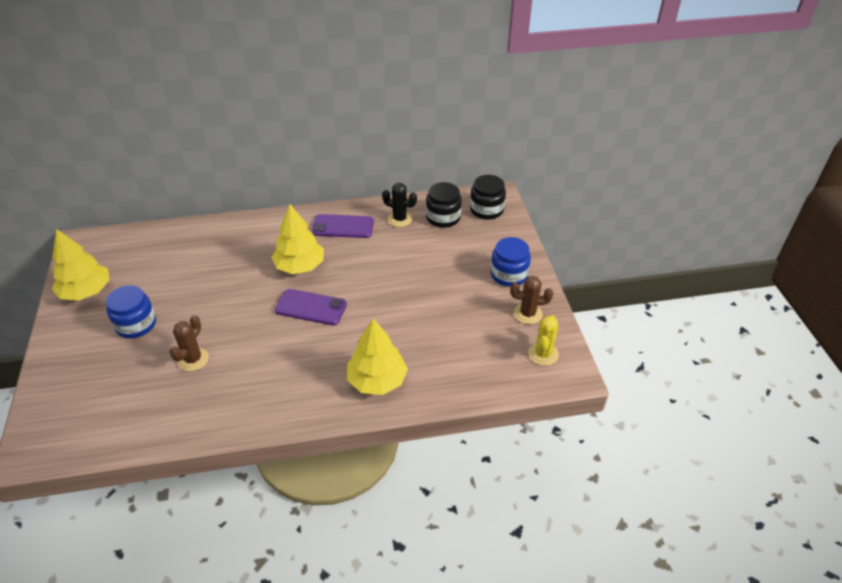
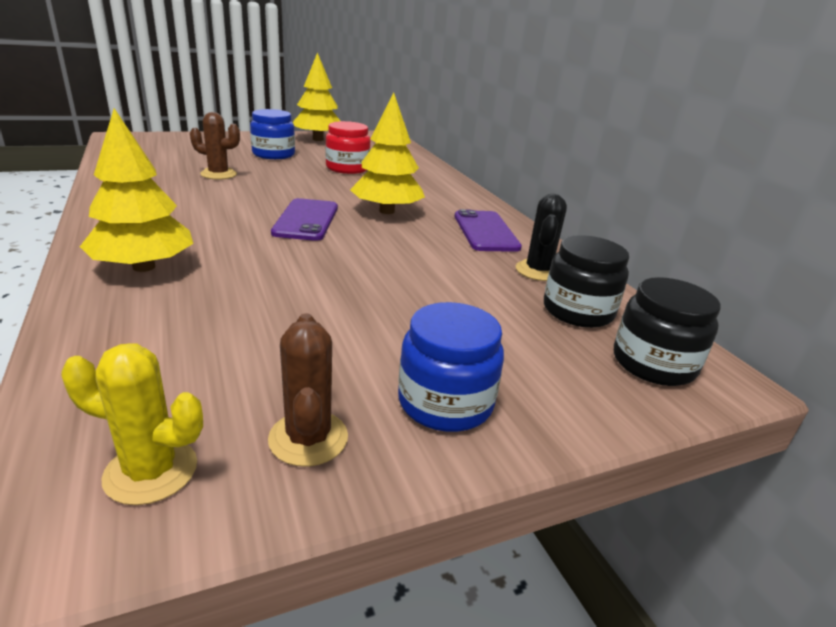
camera: 75 degrees right, 15 degrees down
none -> red jar [325,121,370,174]

